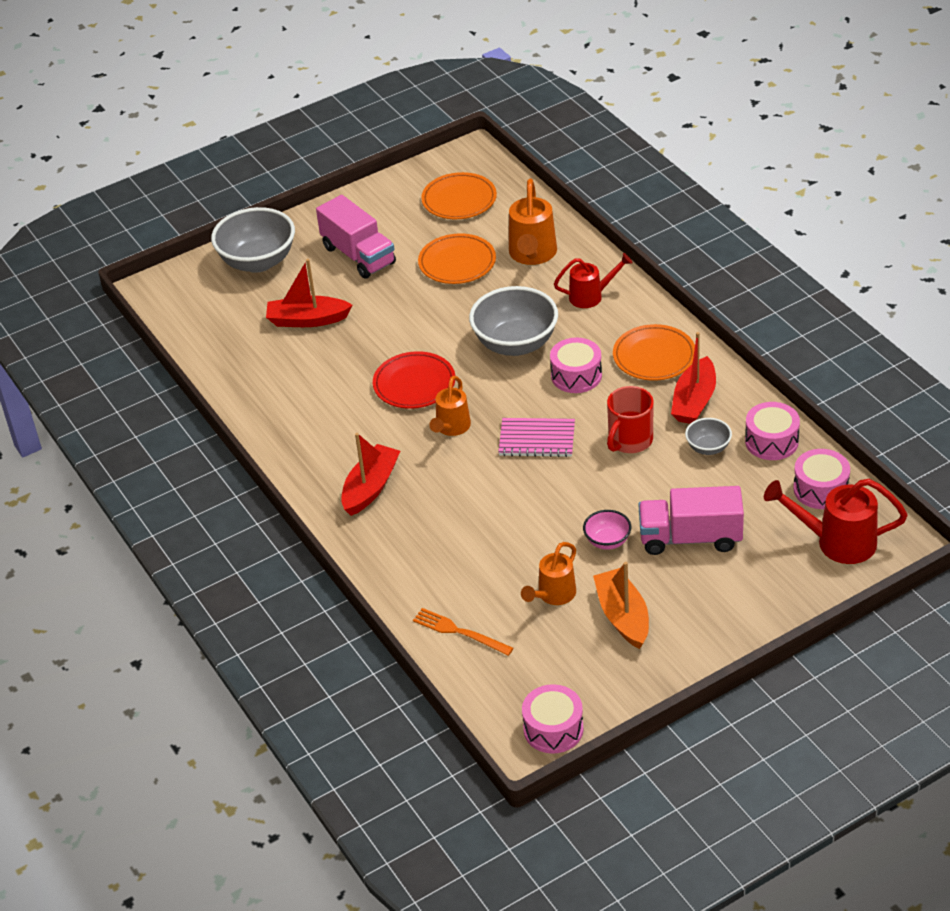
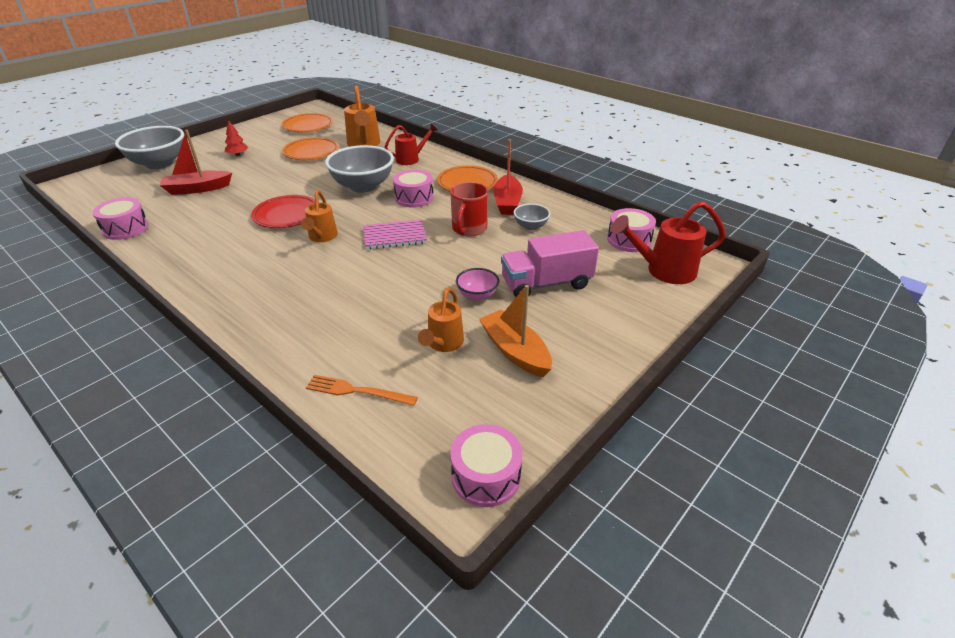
camera: 20 degrees left, 5 degrees down
pink truck [316,195,396,279] -> red tree [225,120,248,156]
red boat [341,433,400,516] -> none
pink drum [745,402,800,460] -> pink drum moved to [92,198,149,240]

